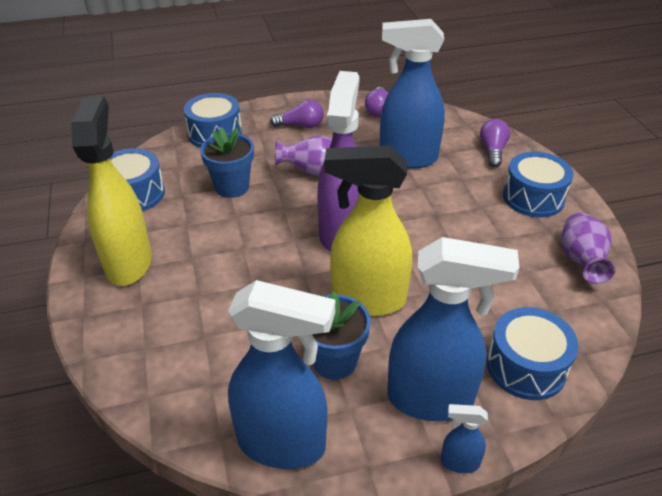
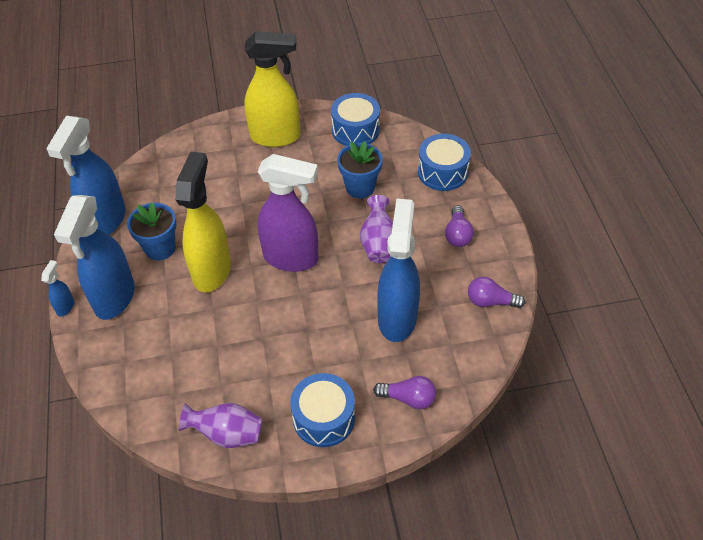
camera: 95 degrees right, 10 degrees up
blue drum [487,307,579,400] -> none

